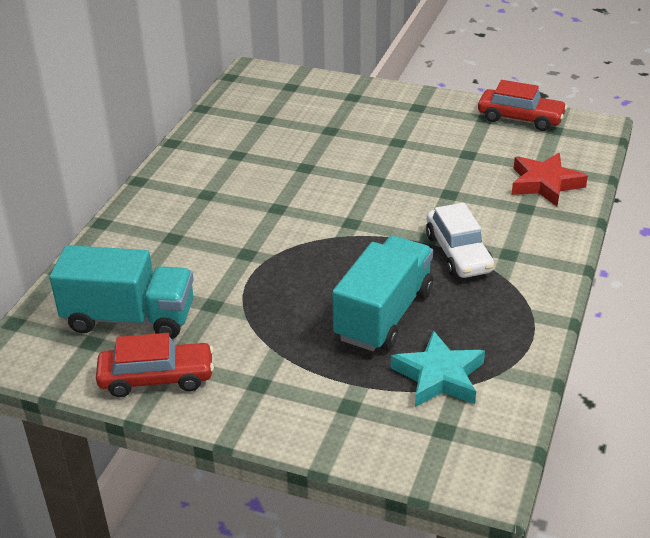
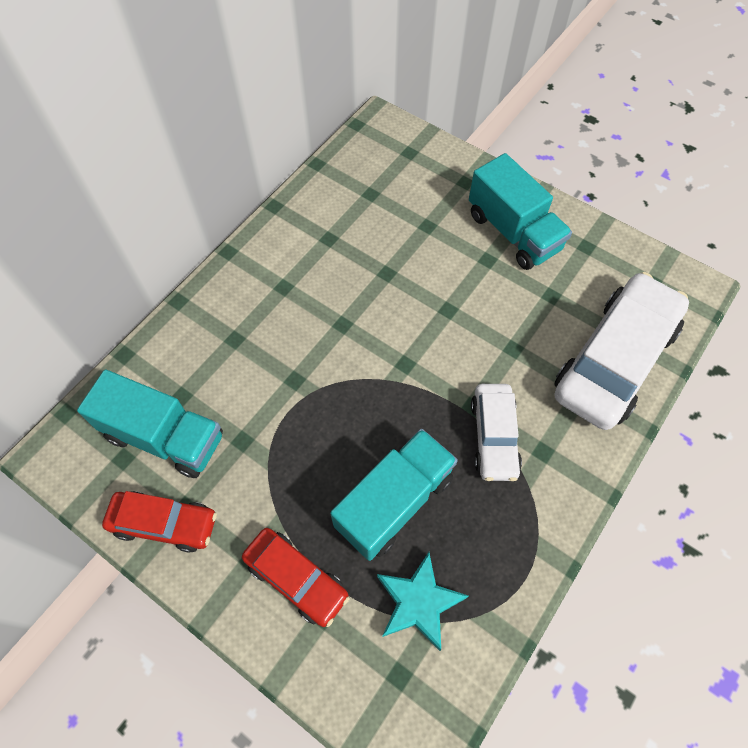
camera: 15 degrees right, 25 degrees up
red car [478,80,567,131] -> red car moved to [242,528,350,627]
red star [511,153,588,206] -> white car [554,272,689,430]
none -> turquoise truck [469,153,572,270]

